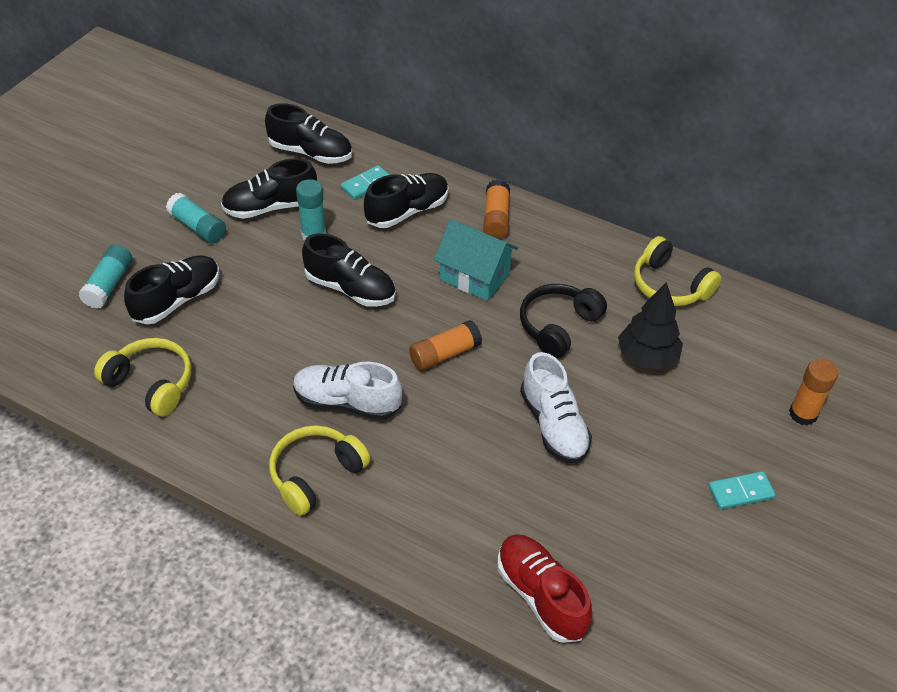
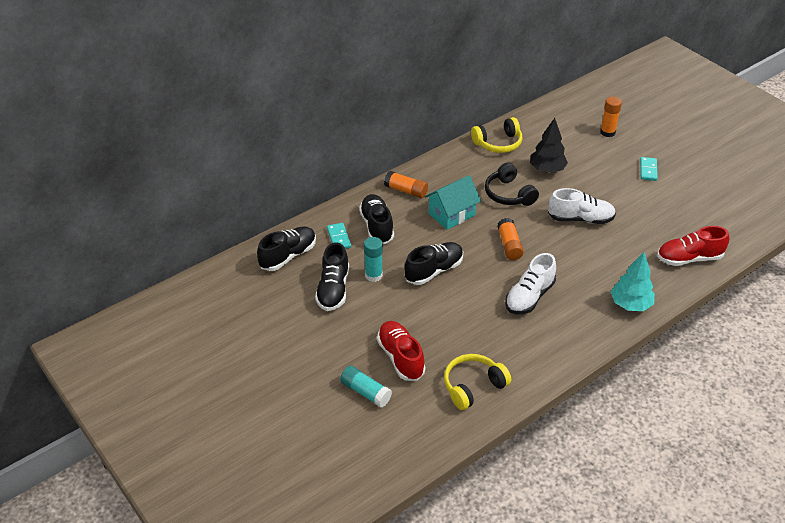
camera: 65 degrees left, 5 degrees down
black shoe [124,255,220,324] -> red shoe [377,321,426,381]
turquoise glue stick [166,193,226,244] -> none
yellow headphones [269,425,370,516] -> none
none -> turquoise tree [611,252,655,311]

